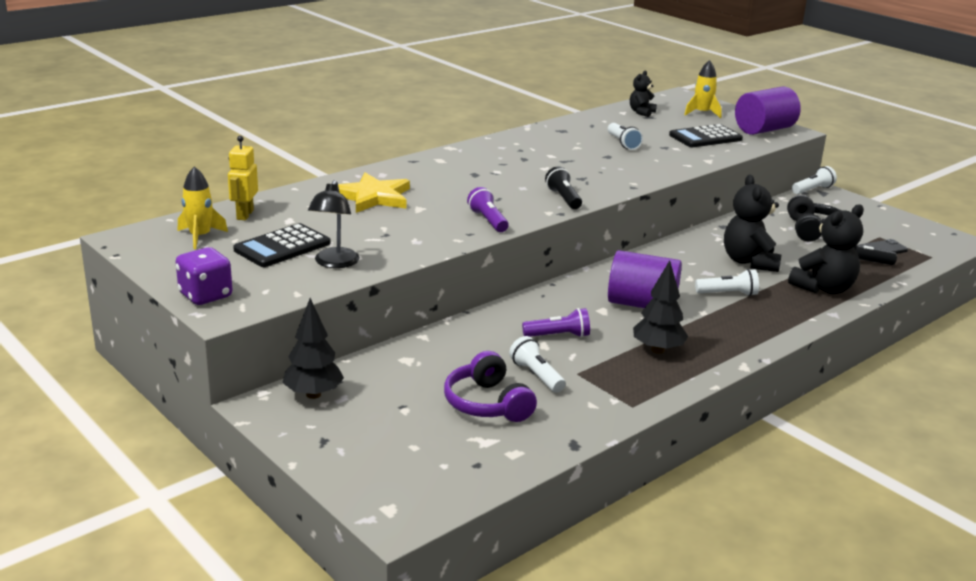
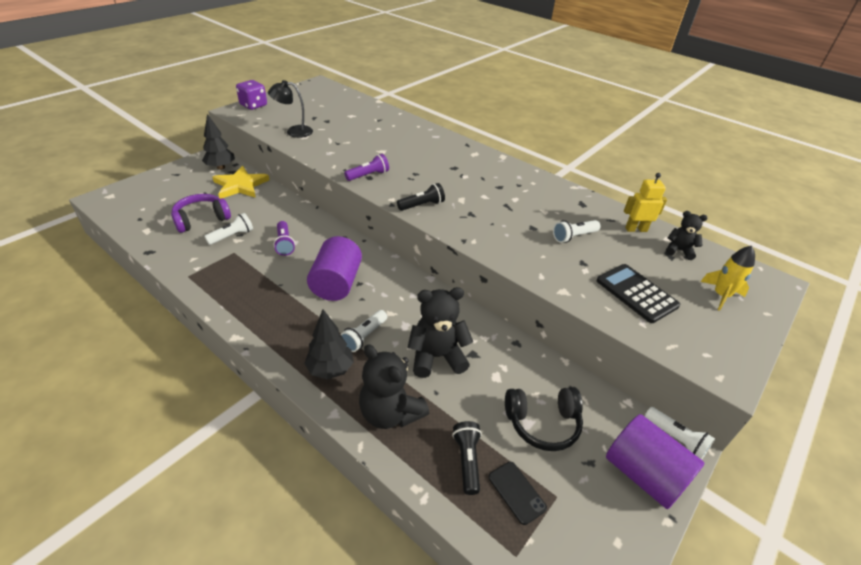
camera: 80 degrees right, 15 degrees up
yellow rocket [178,166,228,249] -> none
yellow robot [228,135,258,220] -> yellow robot moved to [624,173,667,232]
black calculator [233,223,331,267] -> none
yellow star [338,173,410,213] -> yellow star moved to [213,166,270,199]
black tree [633,260,688,354] -> black tree moved to [304,309,354,379]
white flashlight [695,269,759,296] -> white flashlight turned 45 degrees clockwise [341,310,387,352]
purple cylinder [735,86,801,135] -> purple cylinder moved to [606,414,704,509]

